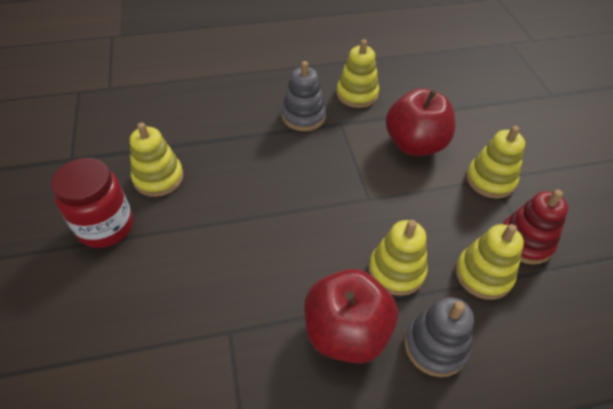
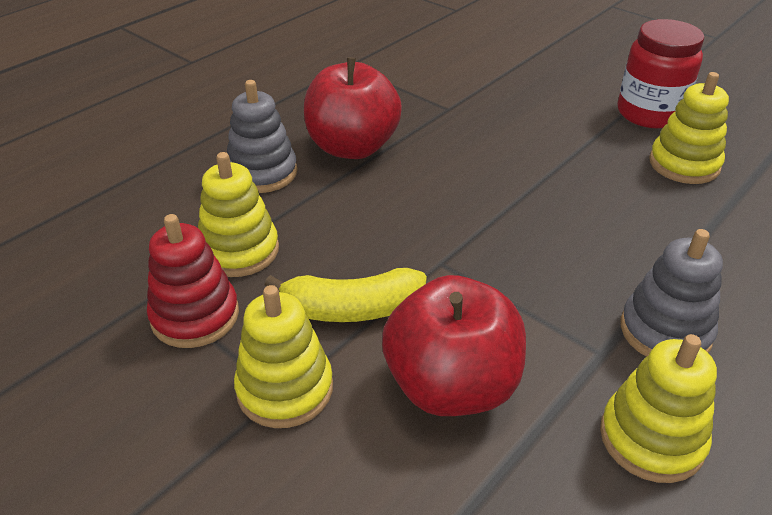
camera: 145 degrees right, 10 degrees down
yellow stacking toy [369,220,428,296] -> none
none -> yellow banana [265,268,427,322]

